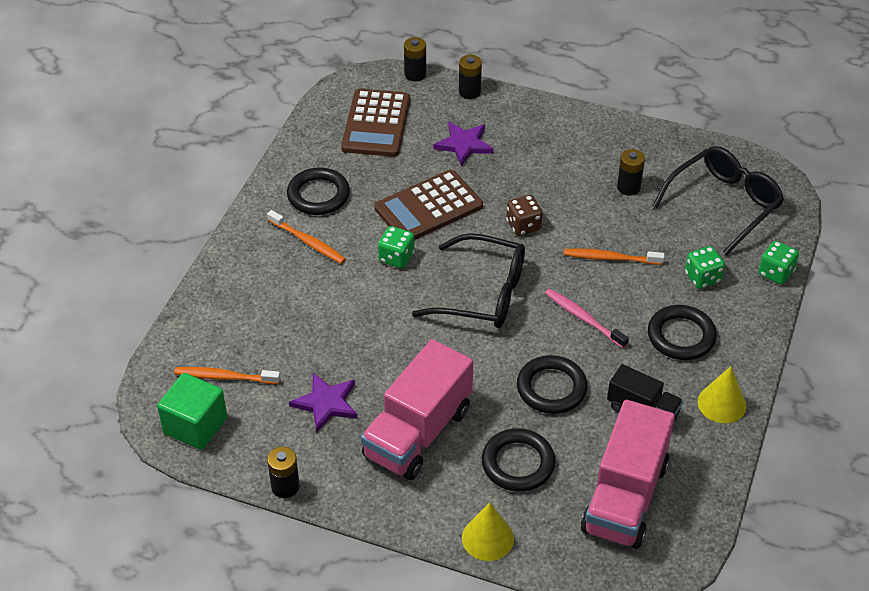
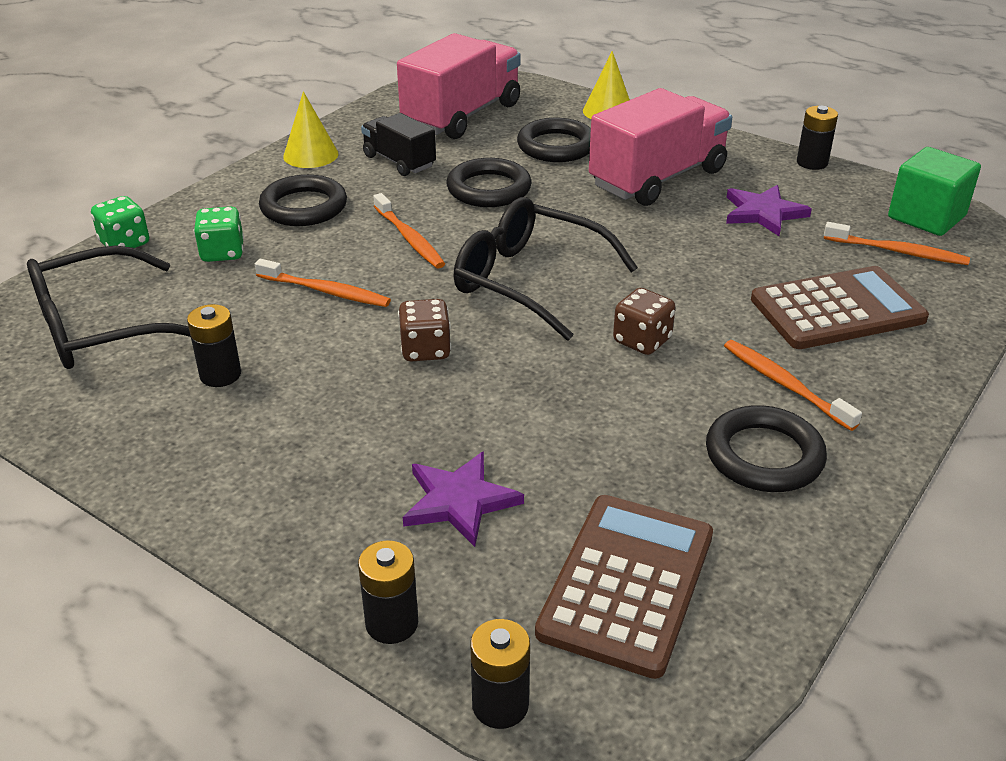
camera: 165 degrees left, 10 degrees down
brown calculator [374,170,483,240] -> brown calculator moved to [751,266,929,349]
green dice [378,226,415,268] -> brown dice [613,288,676,355]
pink toothbrush [545,288,629,348] -> orange toothbrush [373,193,445,268]

